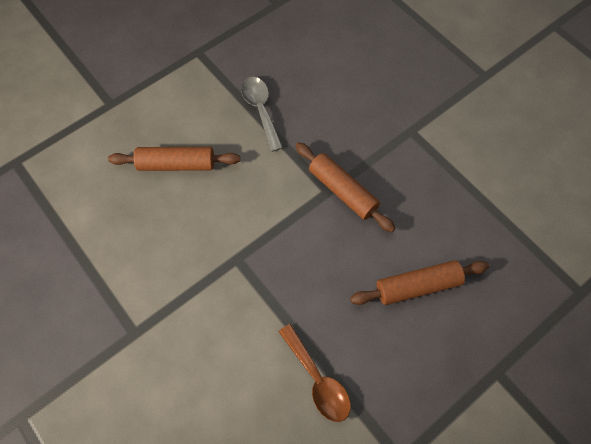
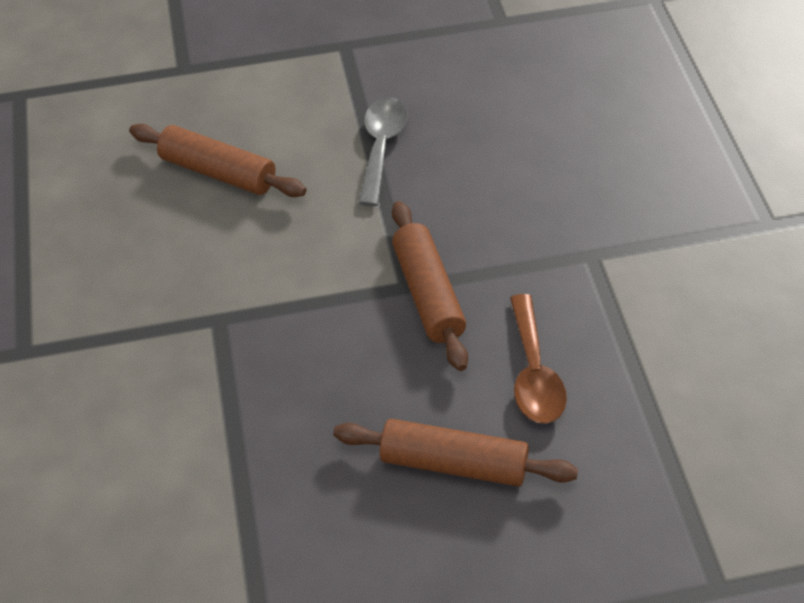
camera: 30 degrees right, 15 degrees down
brown spoon [278,324,351,422] -> brown spoon moved to [510,294,567,424]

